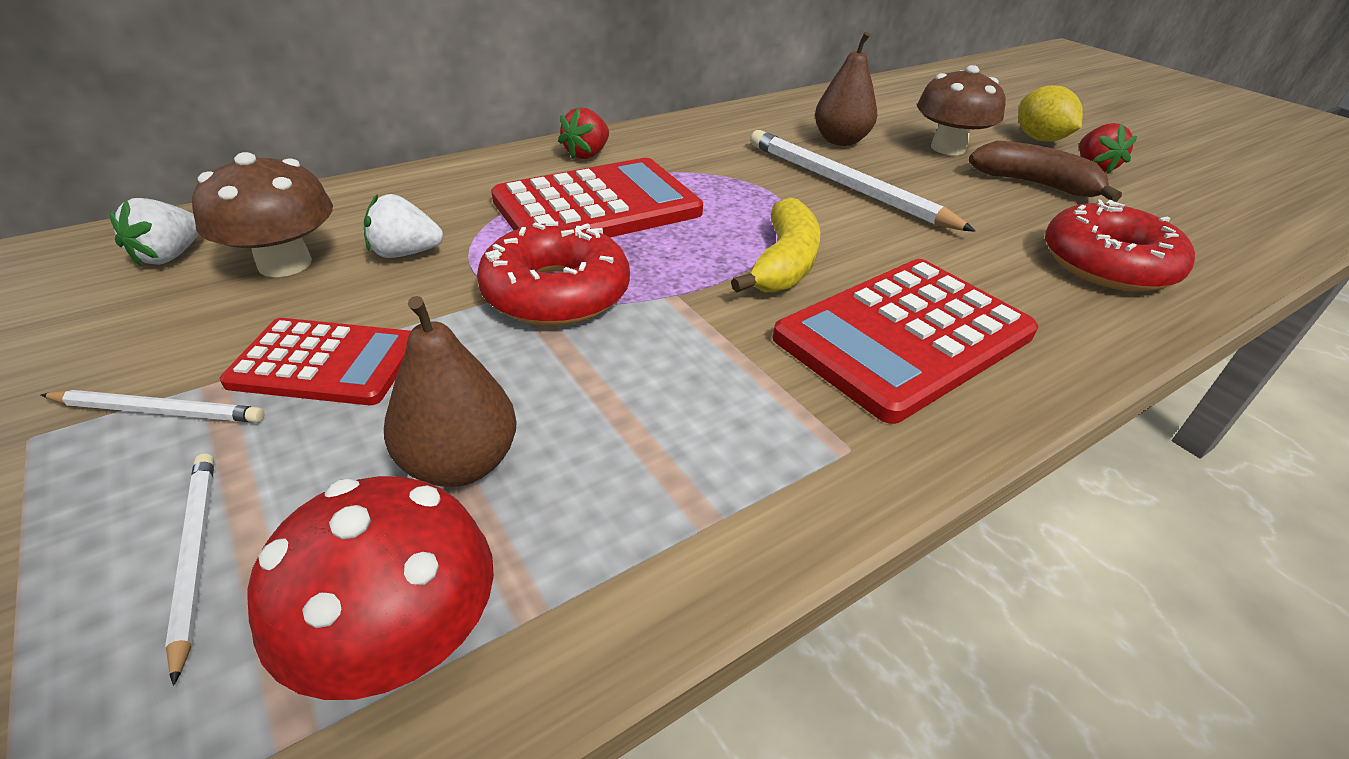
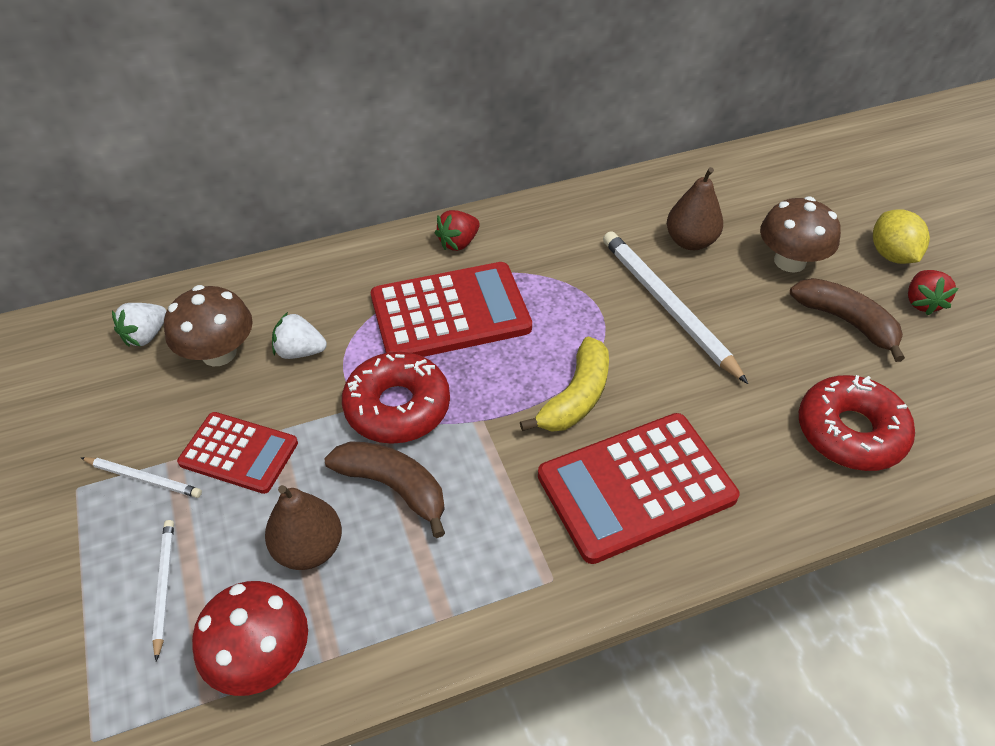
camera: 15 degrees right, 10 degrees up
none -> brown banana [324,441,445,538]

